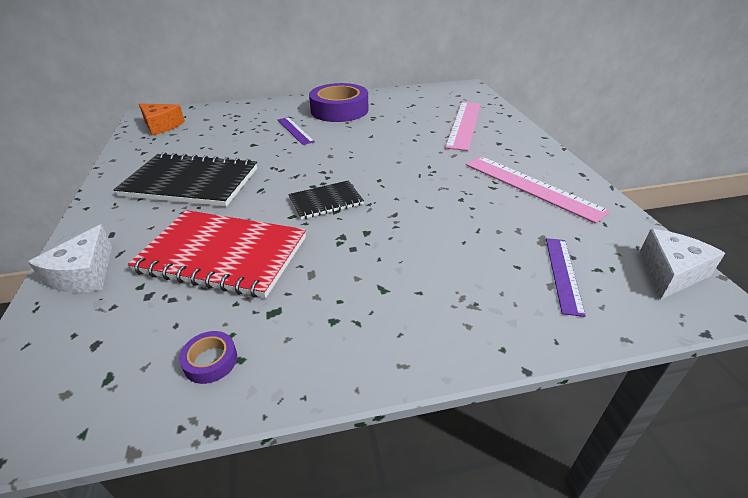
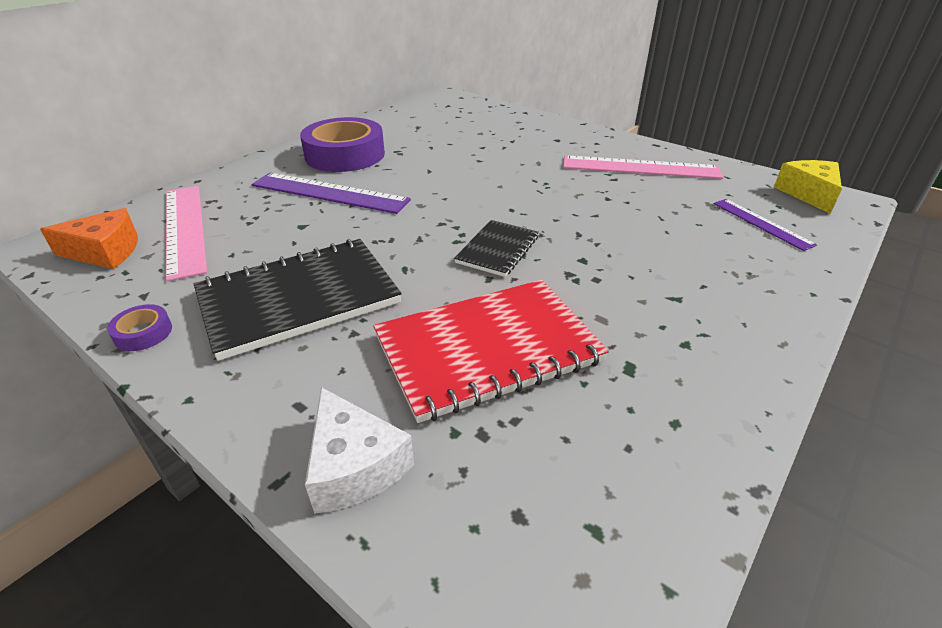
camera: 40 degrees left, 0 degrees up
purple tape [179,331,237,384] -> purple tape moved to [107,304,172,351]
purple ruler [278,117,315,145] -> purple ruler [252,173,411,214], size x1.70
pink ruler [445,102,481,151] -> pink ruler moved to [166,186,207,281]
white cheese [640,229,725,300] -> yellow cheese [774,160,842,214]

